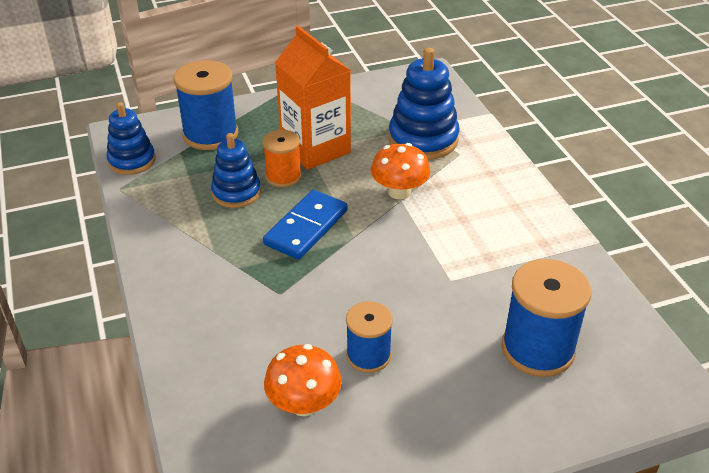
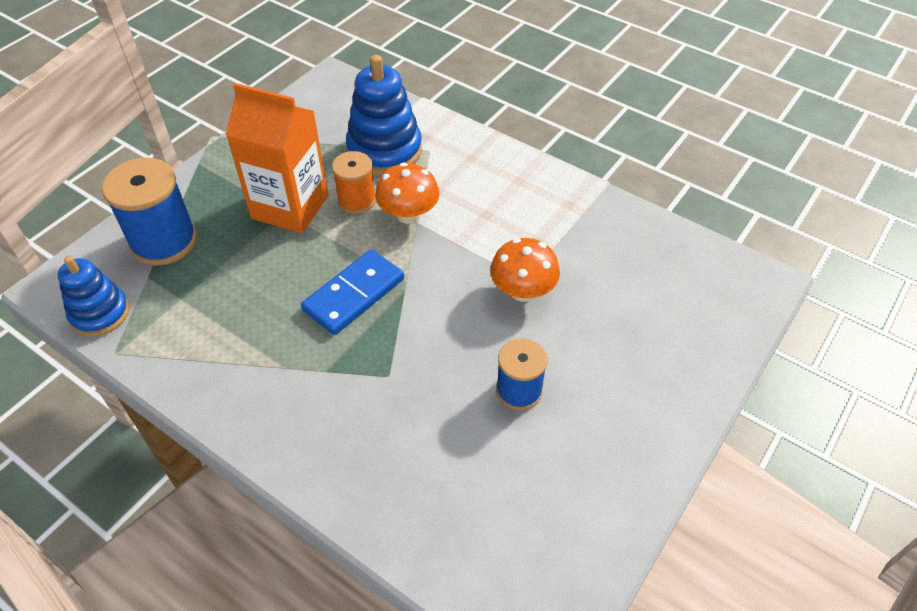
camera: 35 degrees left, 10 degrees up
blue stacking toy [211,133,261,208] -> none
orange spool [263,130,302,187] -> orange spool moved to [332,151,376,214]
blue domino [263,190,348,260] -> blue domino turned 45 degrees clockwise [301,249,404,335]
orange mushroom [264,344,342,416] -> orange mushroom moved to [490,238,560,302]
blue spool [502,259,591,377] -> none

